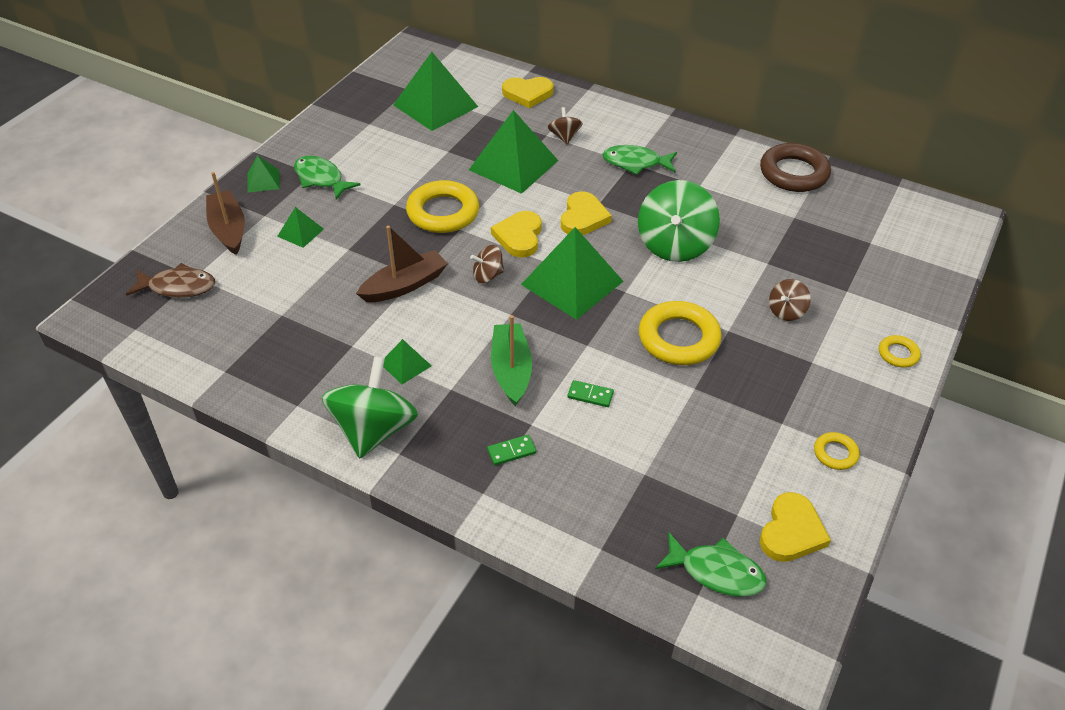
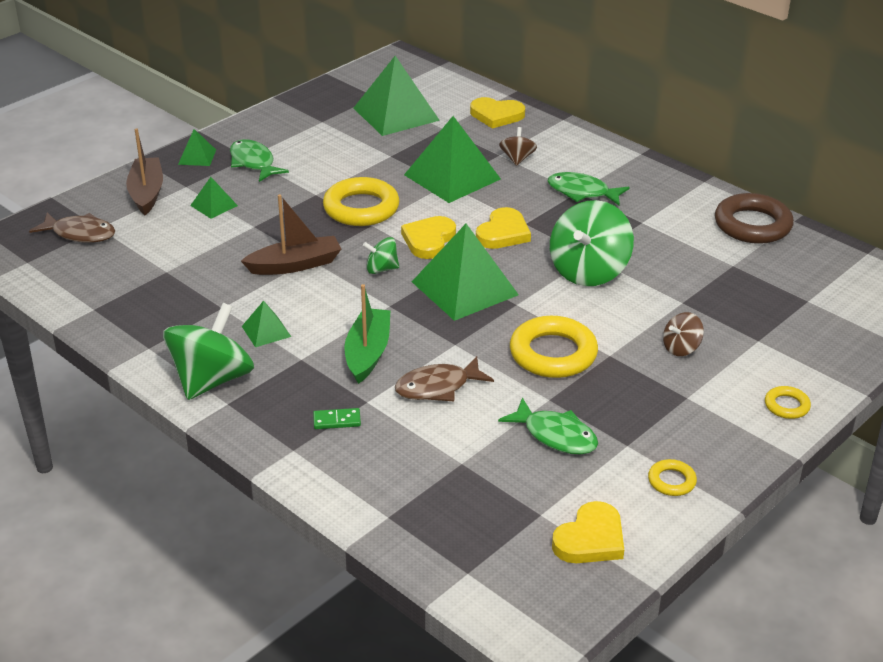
camera: 15 degrees right, 10 degrees down
brown spinning top [470,245,504,283] -> green spinning top [363,237,399,274]
green domino [567,380,614,407] -> brown fish [395,356,494,401]
green fish [655,532,767,597] -> green fish moved to [498,397,598,455]

